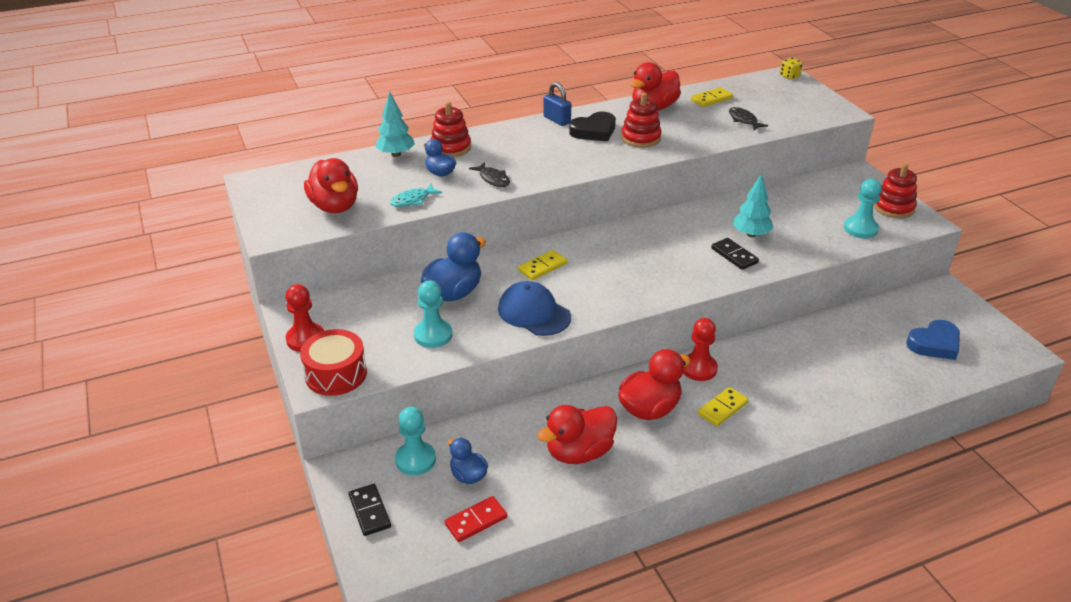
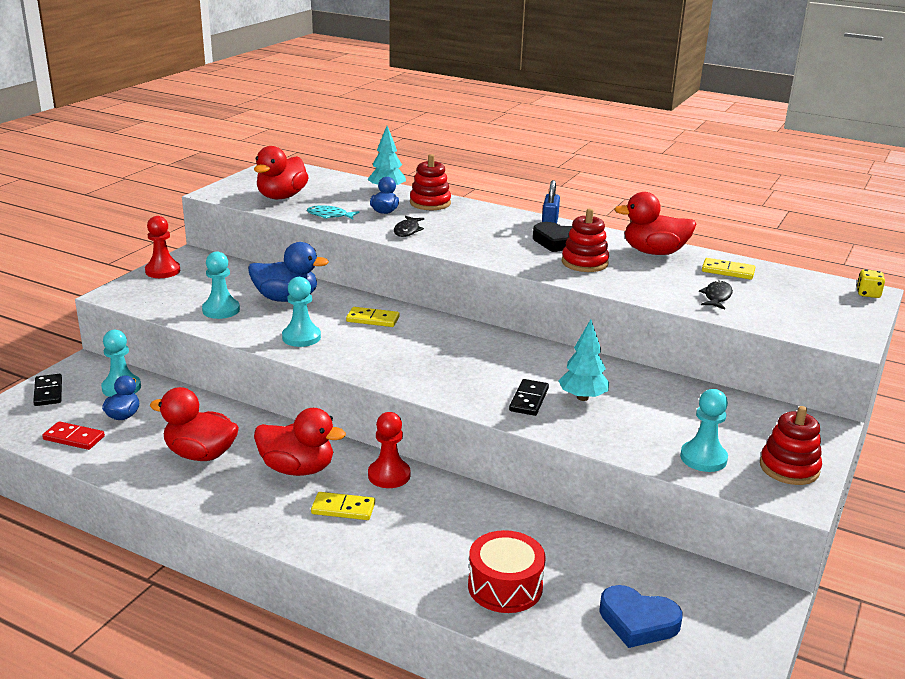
camera: 50 degrees right, 10 degrees down
red drum [300,329,367,396] -> red drum moved to [468,530,545,613]
black domino [349,484,391,536] -> black domino turned 45 degrees counterclockwise [33,374,62,406]
blue cap [498,281,571,336] -> turquoise pawn [282,277,321,347]

